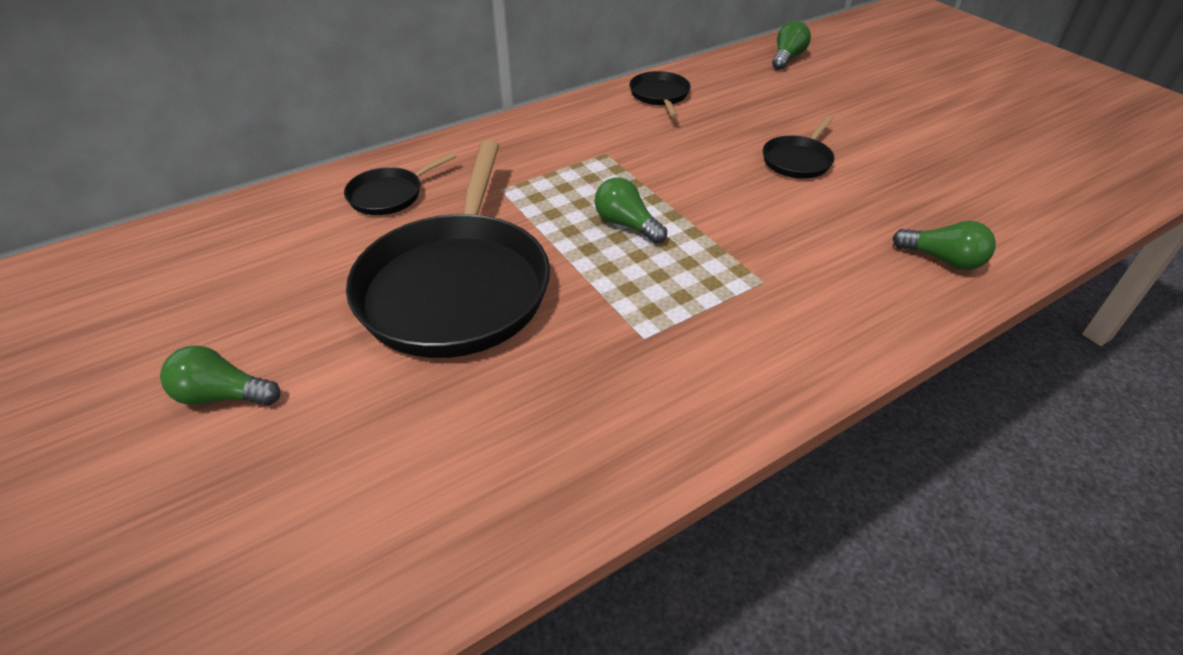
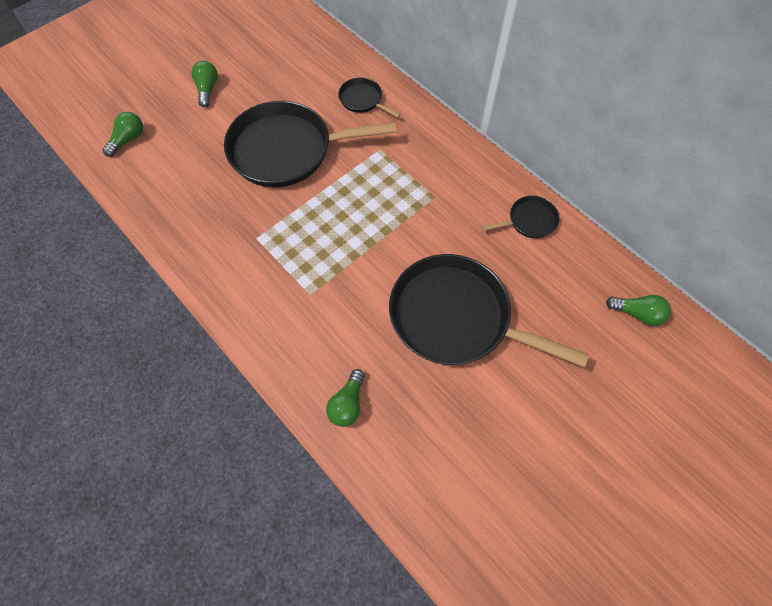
camera: 80 degrees right, 20 degrees up
green light bulb [595,178,667,244] -> green light bulb moved to [103,112,143,157]
black pan [763,116,835,179] -> black pan [389,254,589,367], size x2.24

